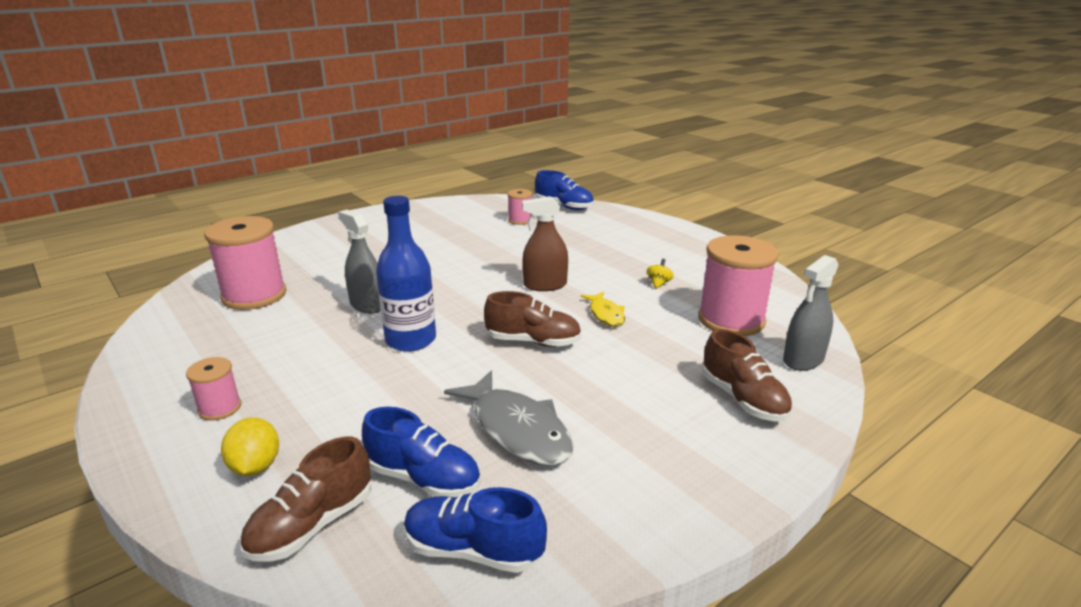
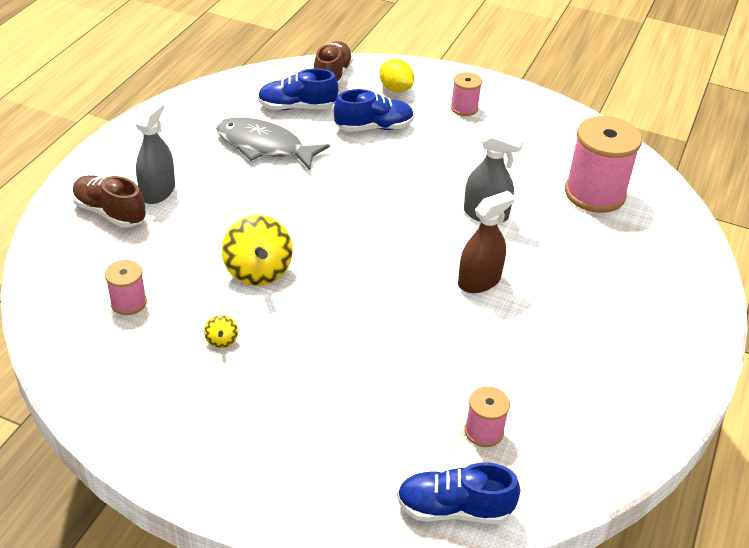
camera: 150 degrees right, 15 degrees up
blue bottle [376,196,436,352] -> none
blue shoe [404,487,547,573] -> blue shoe moved to [334,89,414,132]
brown shoe [484,291,582,347] -> none
brown spray bottle [522,196,568,291] -> brown spray bottle moved to [458,191,515,293]
yellow fish [581,292,625,327] -> yellow spinning top [222,215,293,286]
pink spool [698,235,779,336] -> pink spool [105,260,147,315], size x0.50
grey spray bottle [783,255,838,371] -> grey spray bottle moved to [136,99,175,204]

